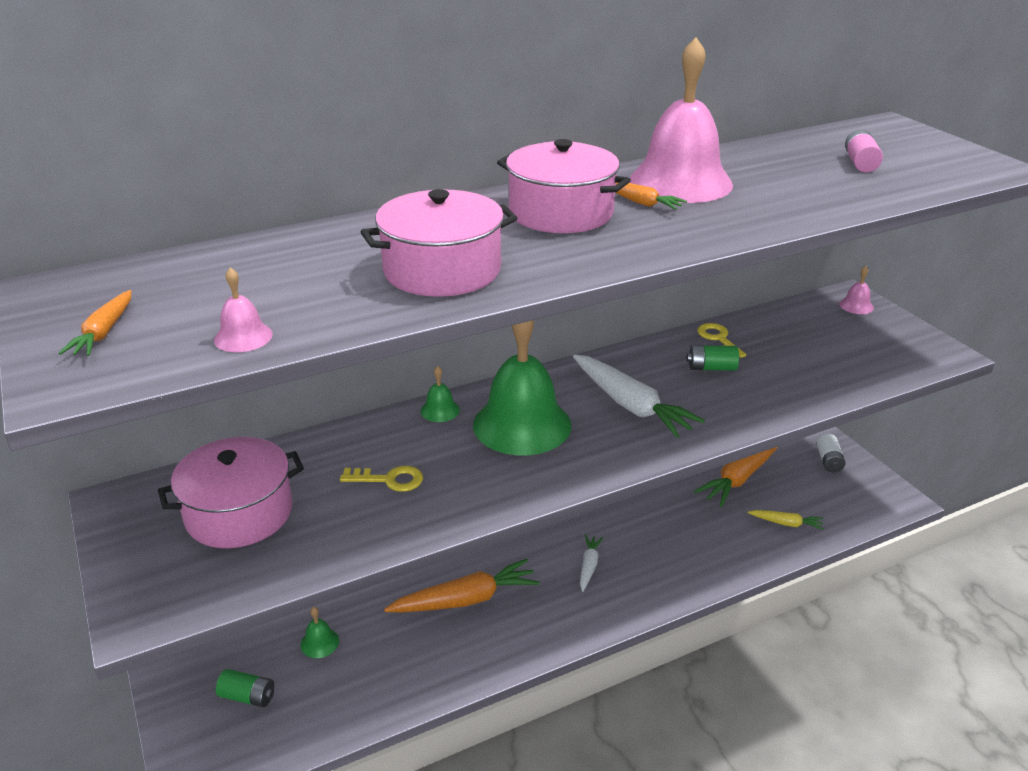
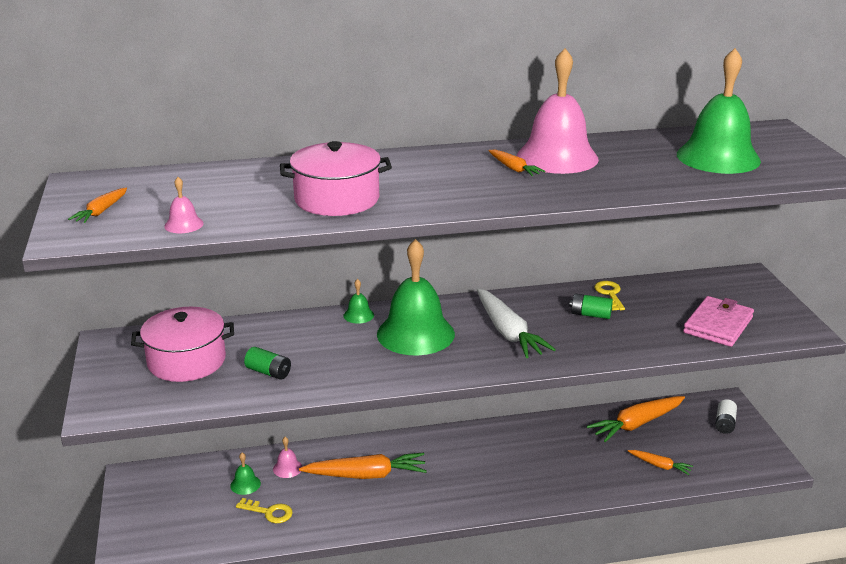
camera: 15 degrees right, 5 degrees down
green battery [216,669,274,707] -> green battery moved to [244,347,291,380]
yellow key [340,466,423,492] -> yellow key moved to [236,498,293,523]
pink pot [497,139,631,233] -> none
white carrot [580,535,603,592] -> none
yellow carrot [748,510,824,530] -> orange carrot [628,450,693,475]
pink bell [839,266,874,314] -> pink bell moved to [273,437,302,478]
pink battery [845,130,883,172] -> green bell [677,48,761,174]
none -> pink wallet [683,296,754,347]

